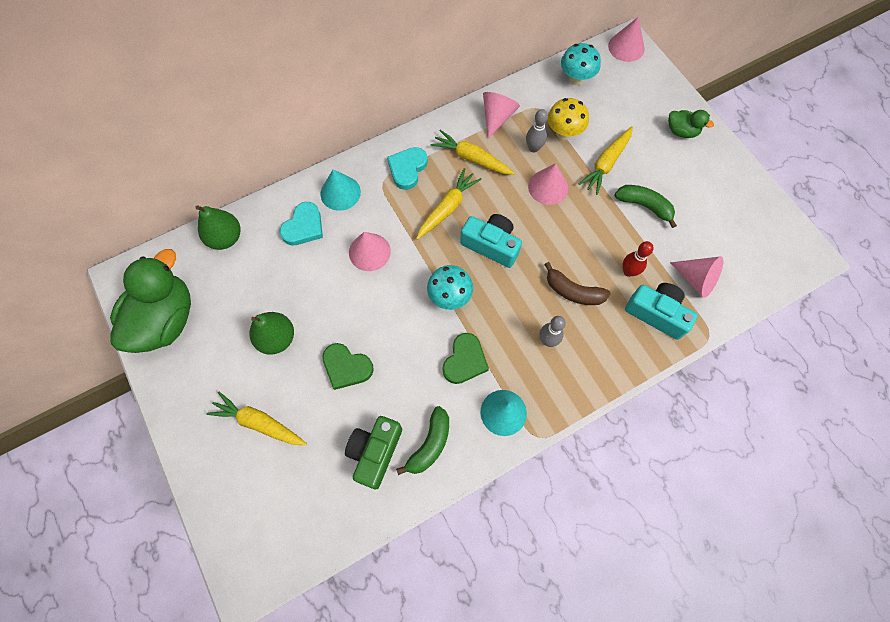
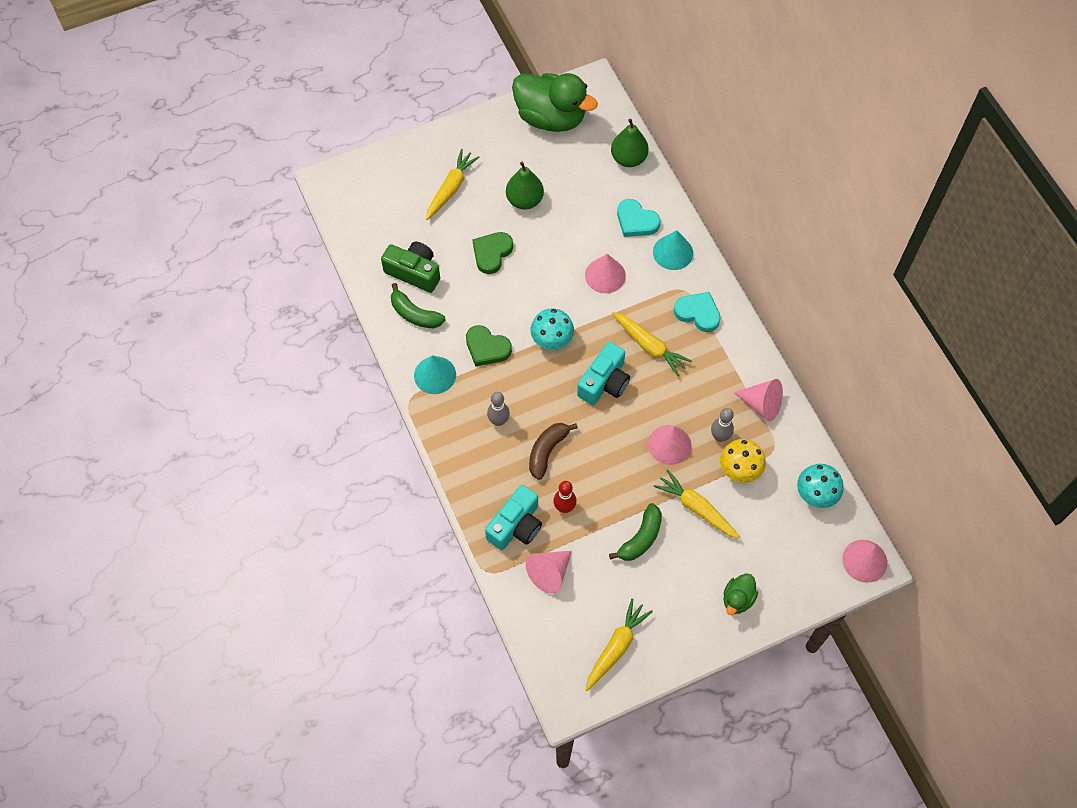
camera: 95 degrees right, 5 degrees down
yellow carrot [430,130,515,175] -> yellow carrot moved to [586,599,653,691]

